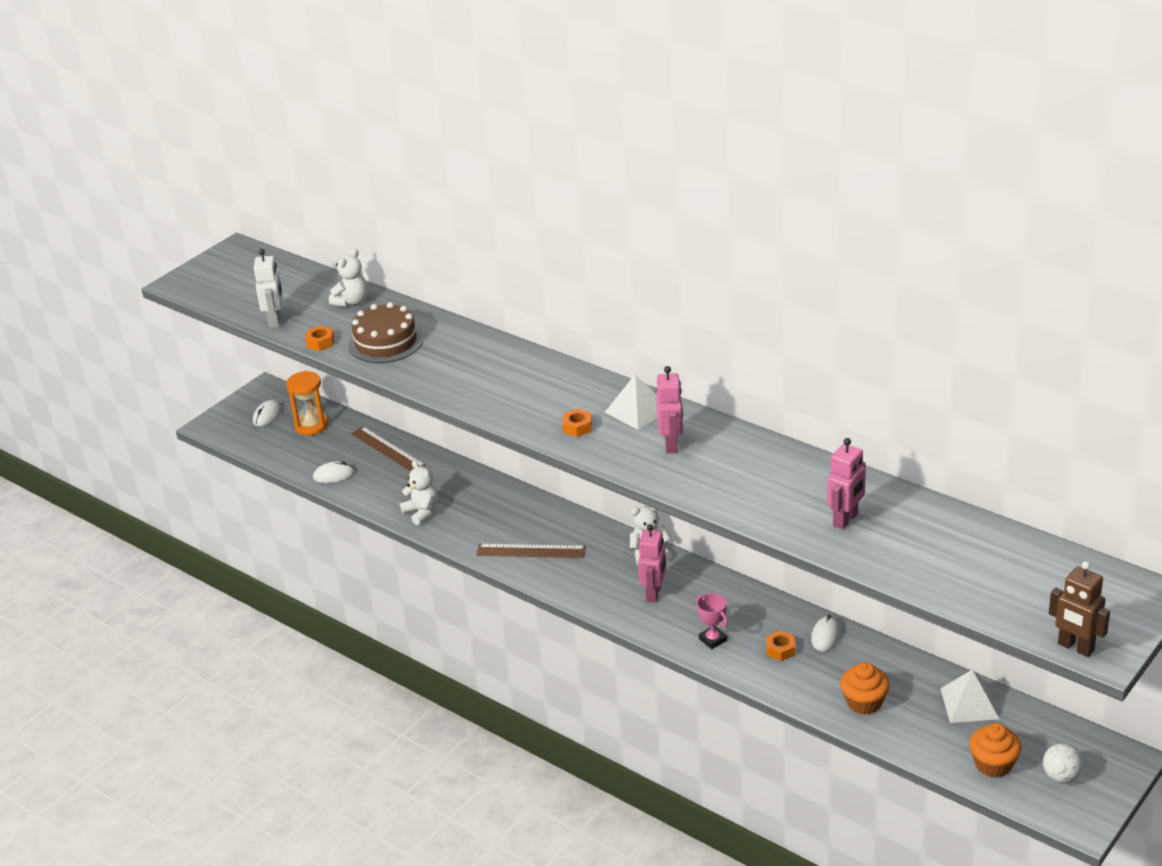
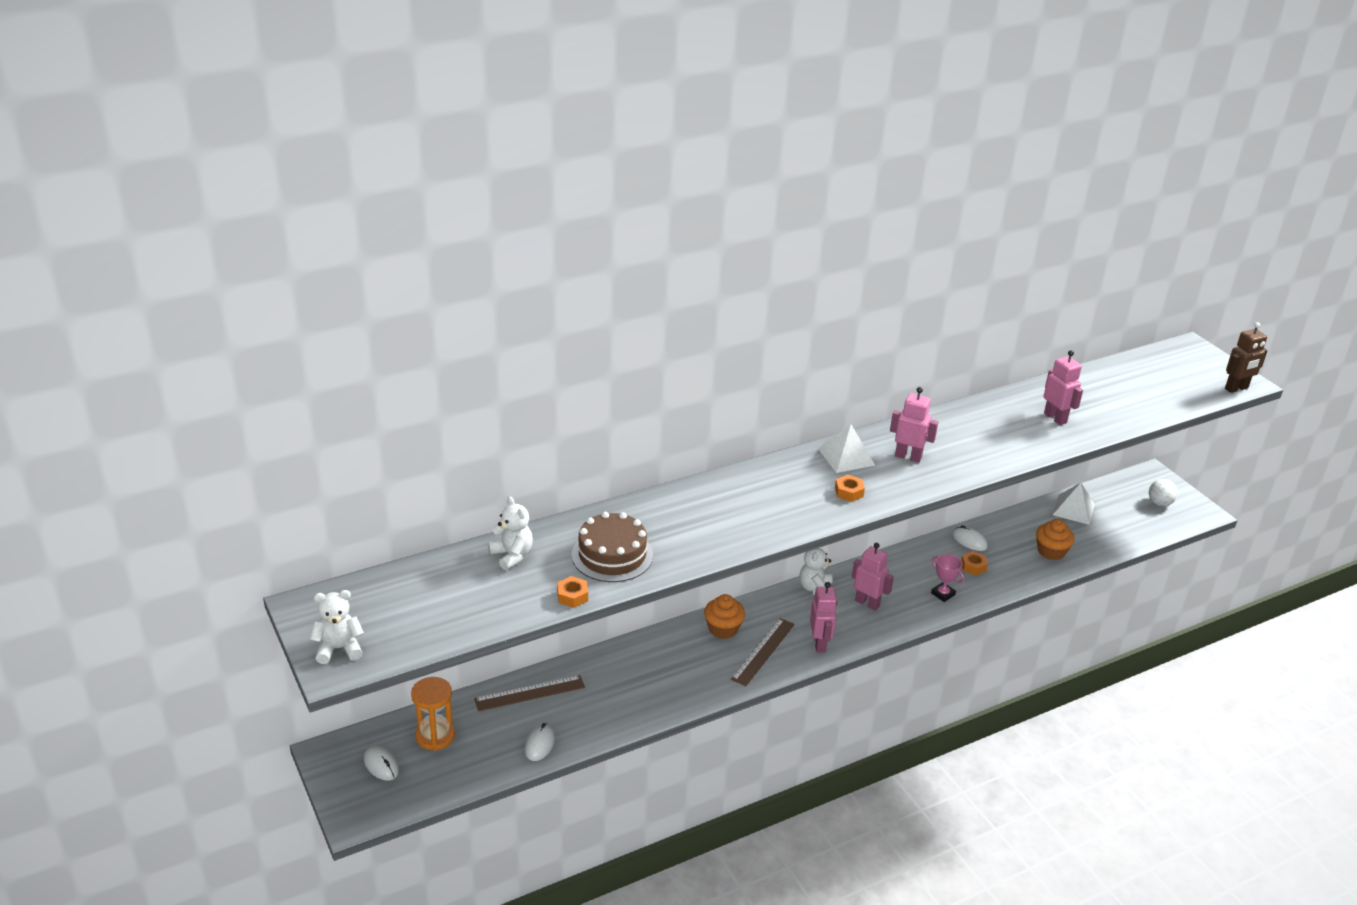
camera: 70 degrees left, 0 degrees up
white robot [254,249,283,328] -> none
white teddy bear [400,460,438,525] -> white teddy bear moved to [310,590,364,664]
pink trophy [696,593,728,649] -> pink trophy turned 60 degrees clockwise [931,554,964,602]
orange cupcake [969,723,1022,778] -> orange cupcake moved to [704,594,745,639]
none -> pink robot [810,582,837,652]

